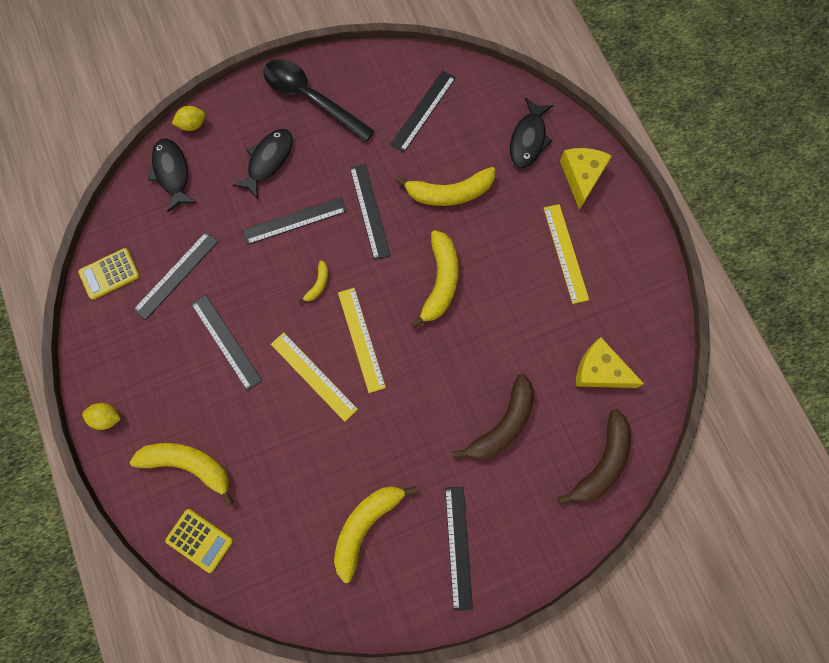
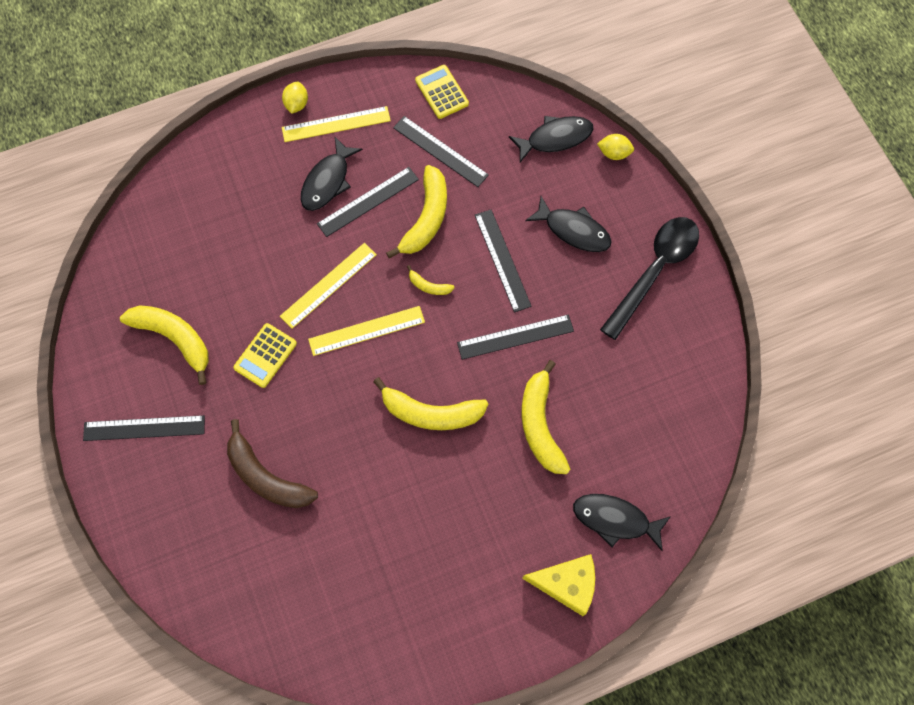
camera: 90 degrees right, 5 degrees down
yellow banana [130,443,234,506] -> yellow banana moved to [386,165,447,259]
yellow calculator [165,509,233,573] -> yellow calculator moved to [233,323,297,388]
yellow lemon [172,106,206,131] -> yellow lemon turned 60 degrees counterclockwise [597,134,634,160]
black ruler [390,70,456,152] -> none
yellow ruler [544,204,589,304] -> yellow ruler moved to [282,106,391,142]
brown banana [557,409,631,505] -> none
yellow cheese [576,337,644,388] -> none
none -> black fish [301,137,363,211]

